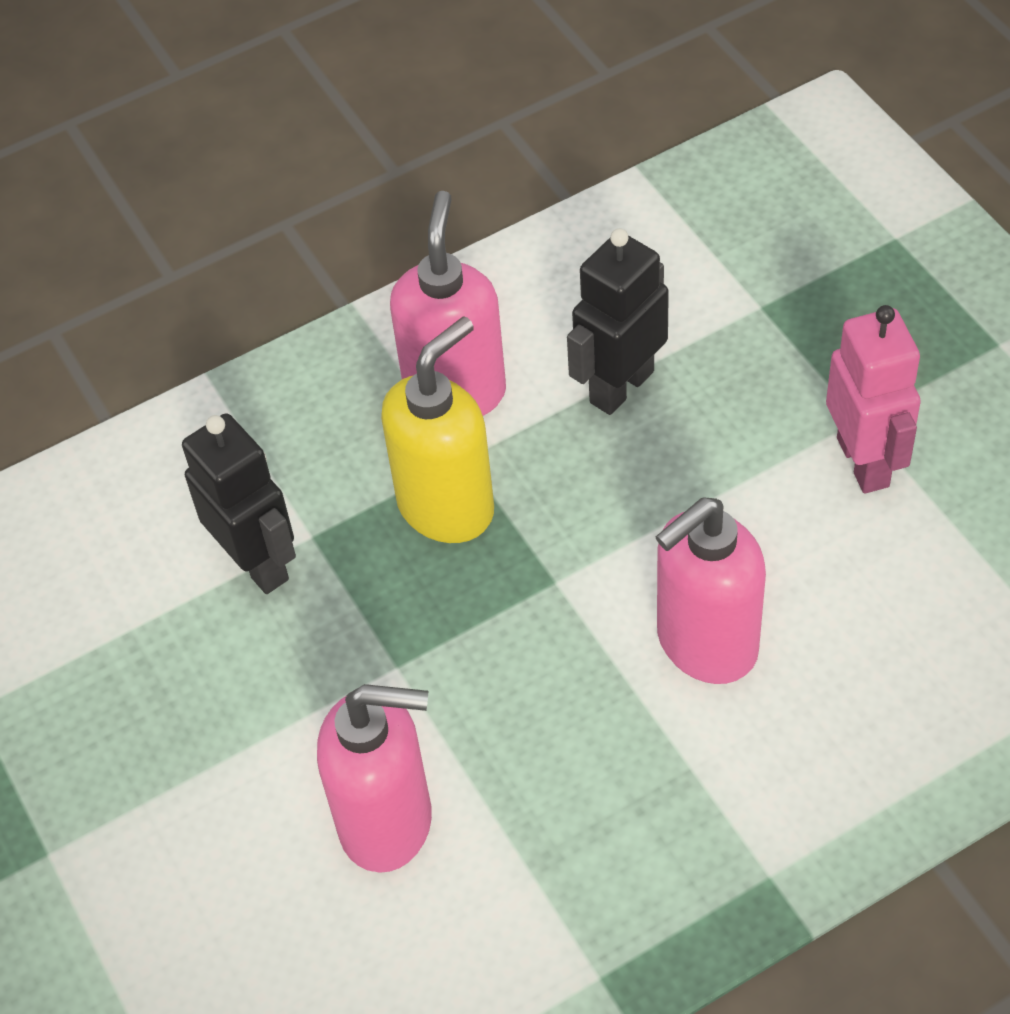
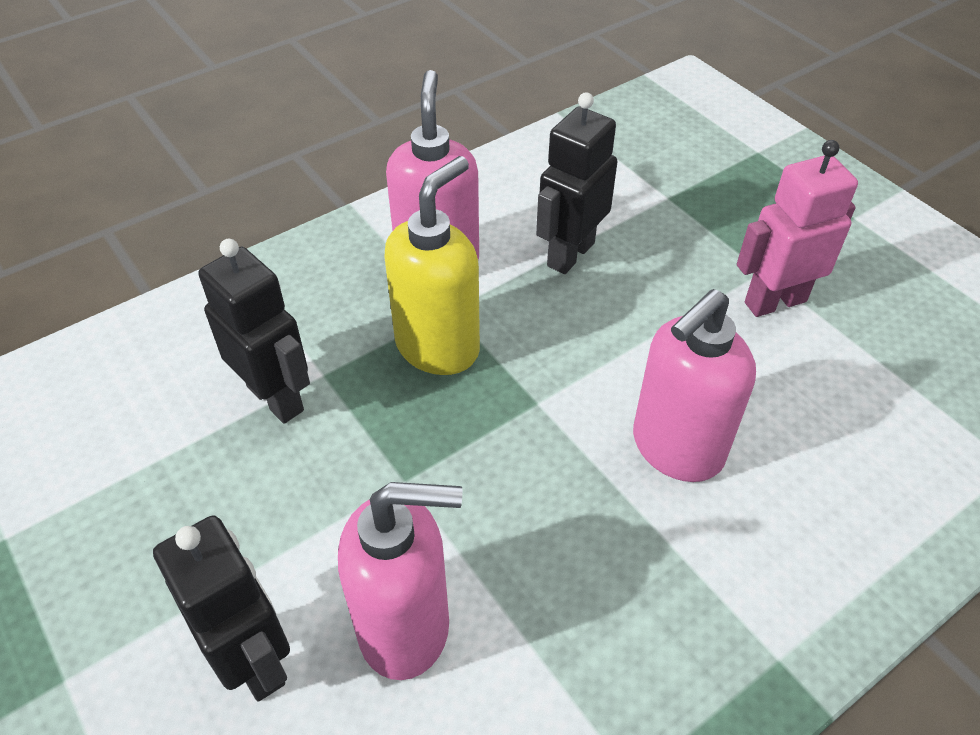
camera: 10 degrees left, 5 degrees down
pink robot [826,305,921,494] -> pink robot turned 90 degrees counterclockwise [737,140,858,317]
none -> black robot [153,515,290,702]

